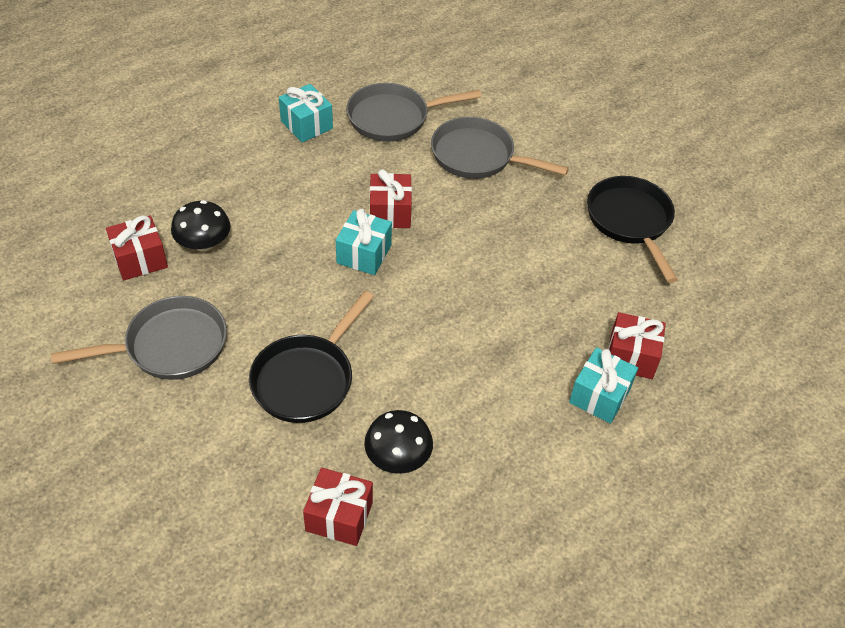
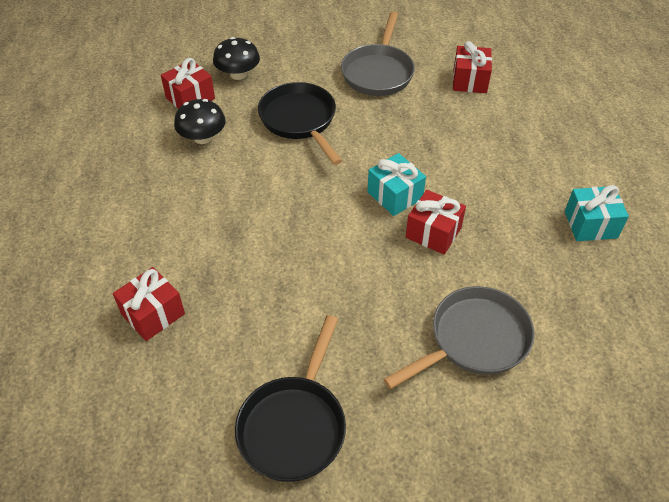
camera: 125 degrees right, 0 degrees up
black mushroom [171,200,231,252] -> black mushroom moved to [213,37,260,80]
grey pan [346,83,482,142] -> none
turquoise gift [569,347,638,424] -> none
black pan [587,176,678,283] -> black pan turned 90 degrees clockwise [235,315,346,482]

